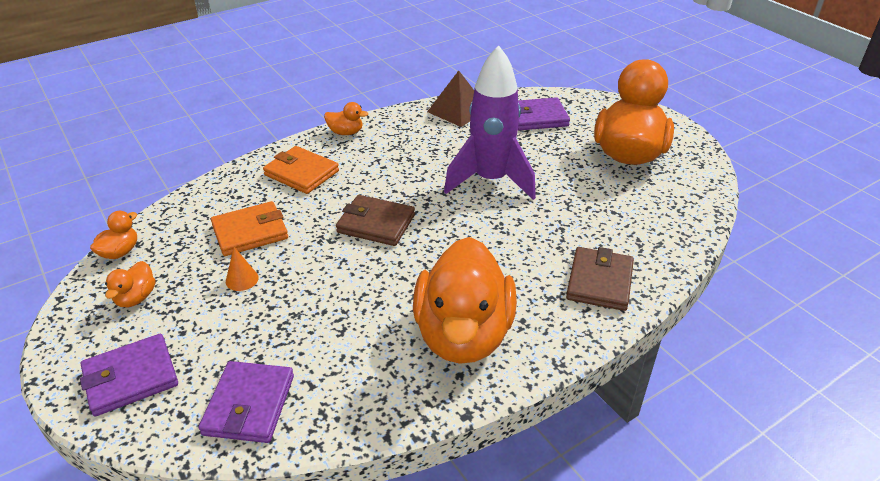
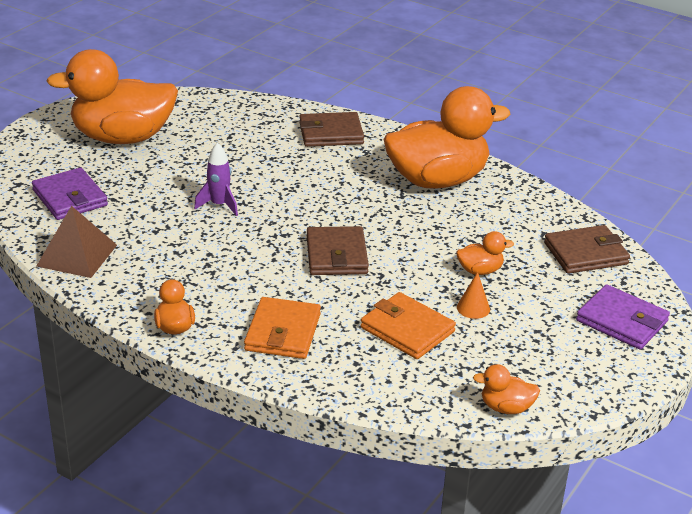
camera: 115 degrees left, 5 degrees down
orange duck [105,261,155,307] -> orange duck moved to [456,231,514,275]
purple wallet [199,361,294,443] -> brown wallet [544,225,630,274]
purple rocket [444,45,536,200] -> purple rocket [194,142,238,216], size x0.46

